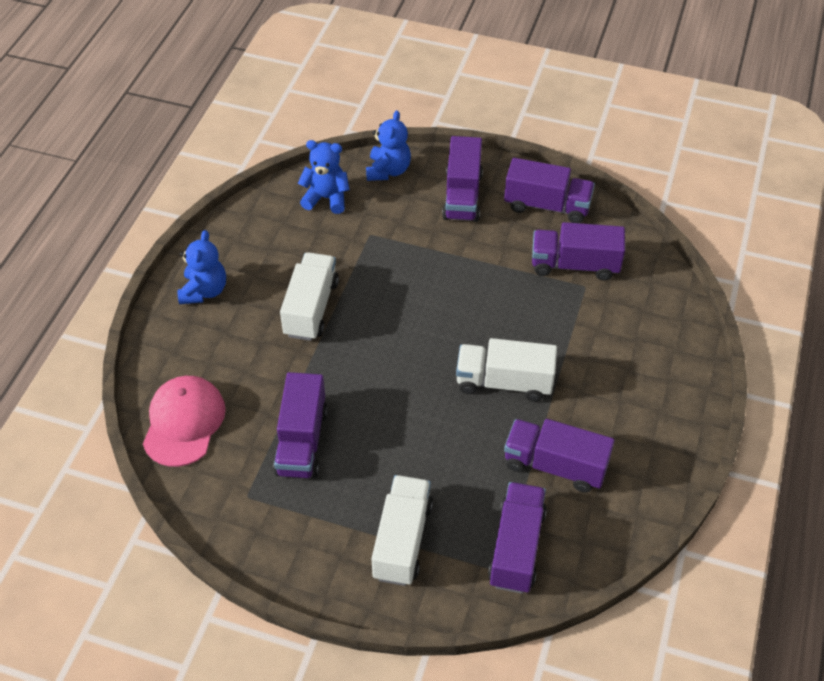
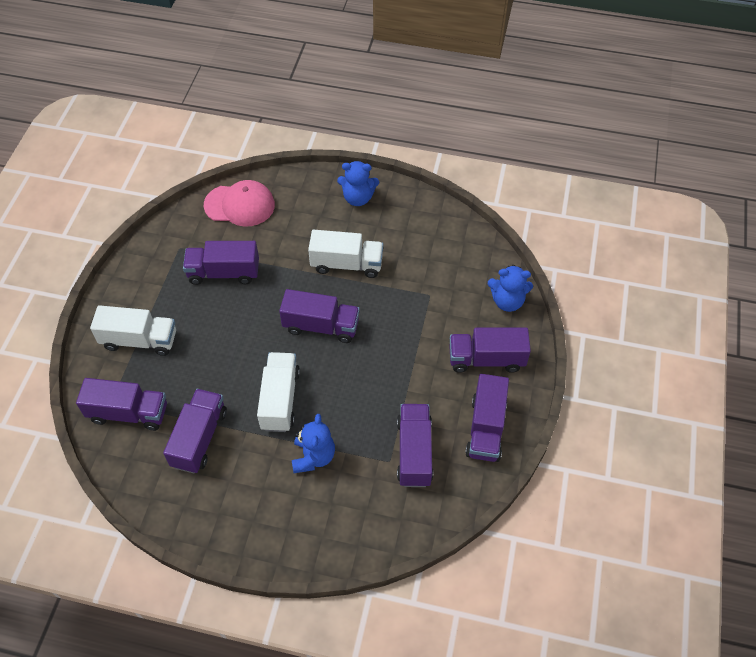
camera: 85 degrees right, 5 degrees up
blue teddy bear [298,140,350,214] -> blue teddy bear moved to [292,414,335,473]
none -> purple truck [279,289,360,343]

